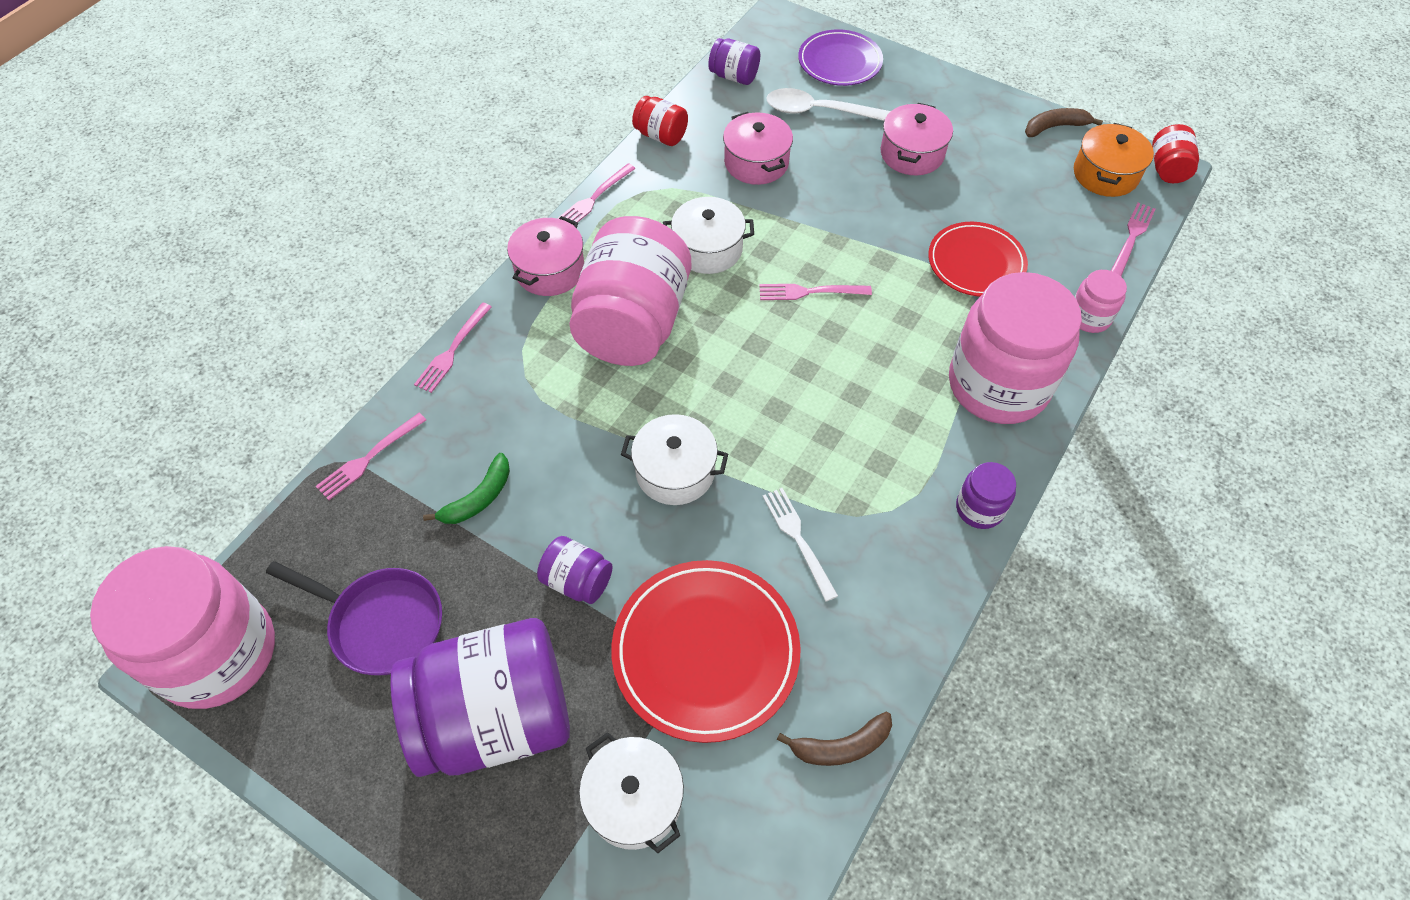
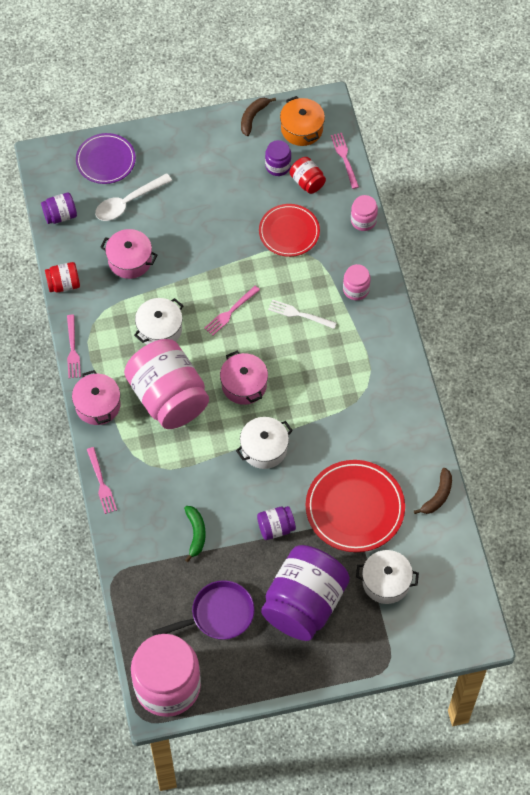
camera: 45 degrees left, 5 degrees up
pink fork [316,413,426,500] -> none
white fork [762,488,838,602] -> white fork moved to [268,300,337,329]
pink pot [881,103,953,175] -> pink pot moved to [220,351,268,405]
pink jar [949,272,1082,424] -> pink jar [343,264,371,300], size x0.44
purple jar [956,462,1016,529] -> purple jar moved to [265,140,291,176]
red jar [1152,124,1199,183] -> red jar moved to [289,157,326,194]

